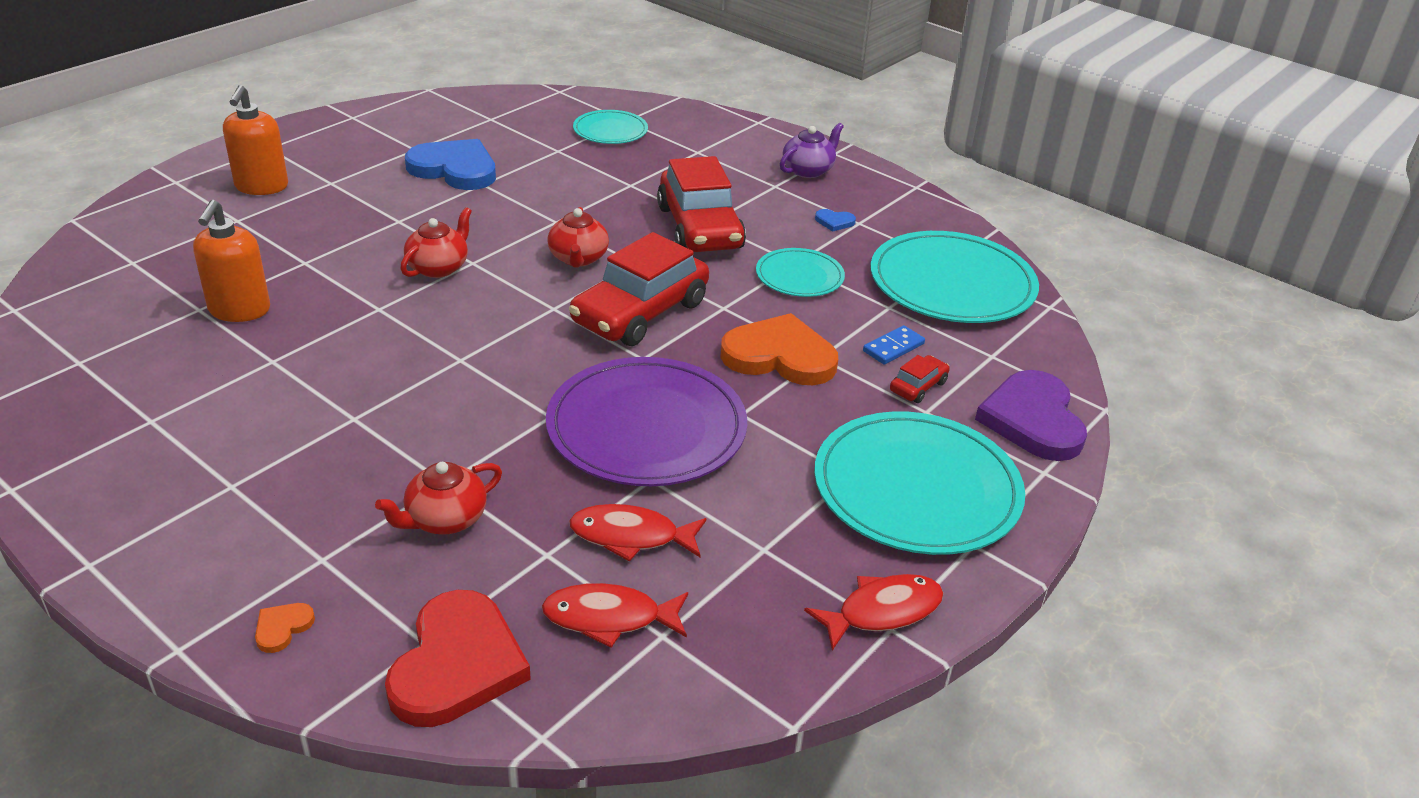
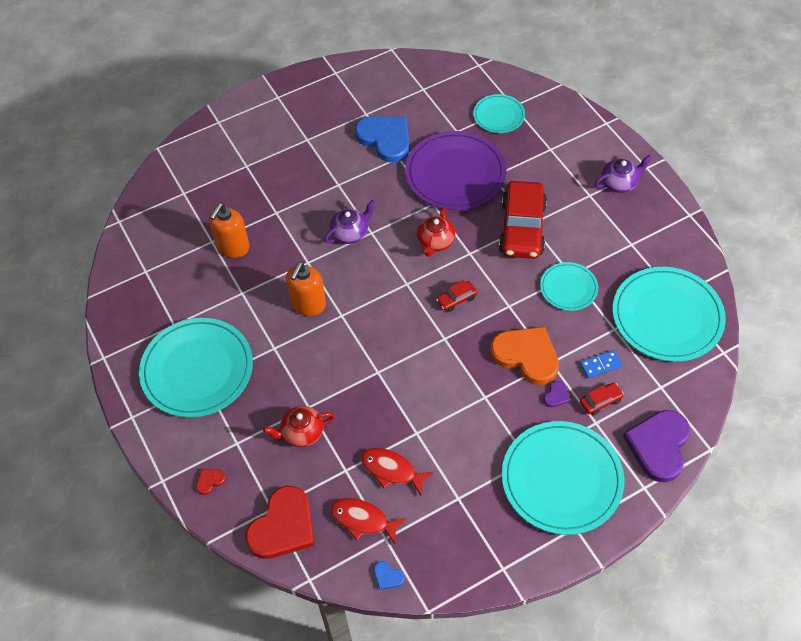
camera: 25 degrees right, 20 degrees up
orange soap dispenser [223,85,288,195] -> orange soap dispenser moved to [286,262,326,316]
orange heart [255,603,315,653] -> red heart [196,469,226,495]
red teapot [400,207,472,278] -> purple teapot [324,200,376,244]
purple plate [546,357,747,486] -> purple plate moved to [405,131,507,210]
red car [569,232,709,346] -> red car [436,280,477,312], size x0.43
red fish [804,574,943,651] -> none
blue heart [815,209,856,232] -> blue heart moved to [374,561,404,590]
none -> turquoise plate [139,318,253,418]
none -> purple heart [543,381,570,407]

